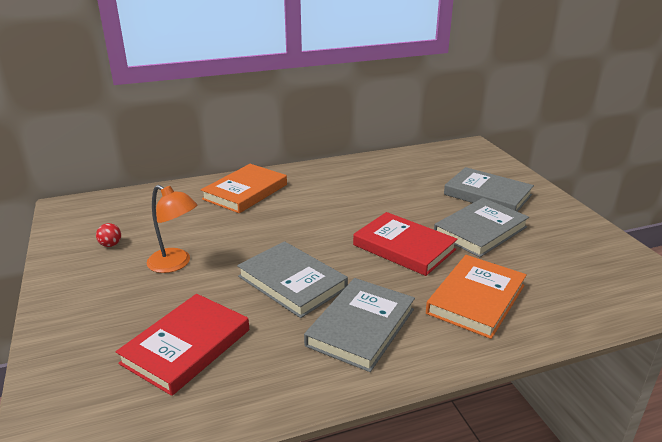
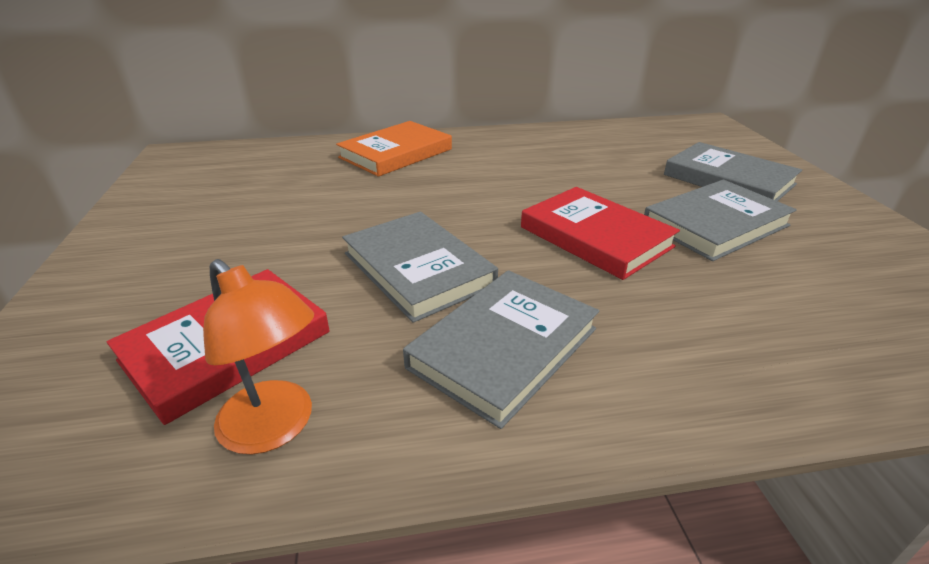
camera: 10 degrees right, 5 degrees up
red ball [96,223,121,247] -> none
orange lamp [147,185,197,273] -> orange lamp moved to [203,259,314,455]
orange book [426,255,527,339] -> none

